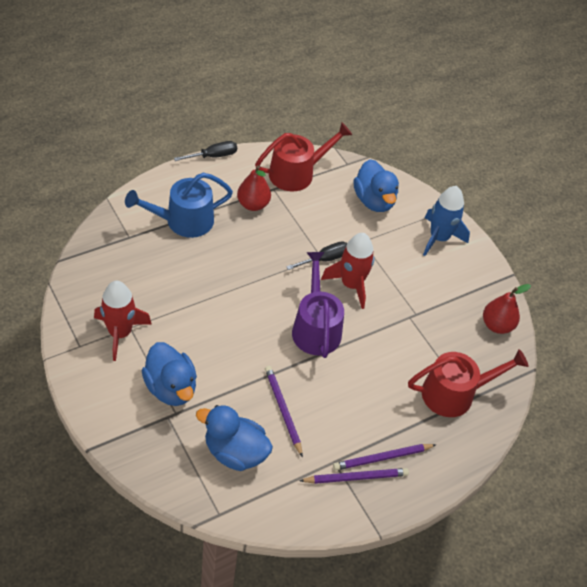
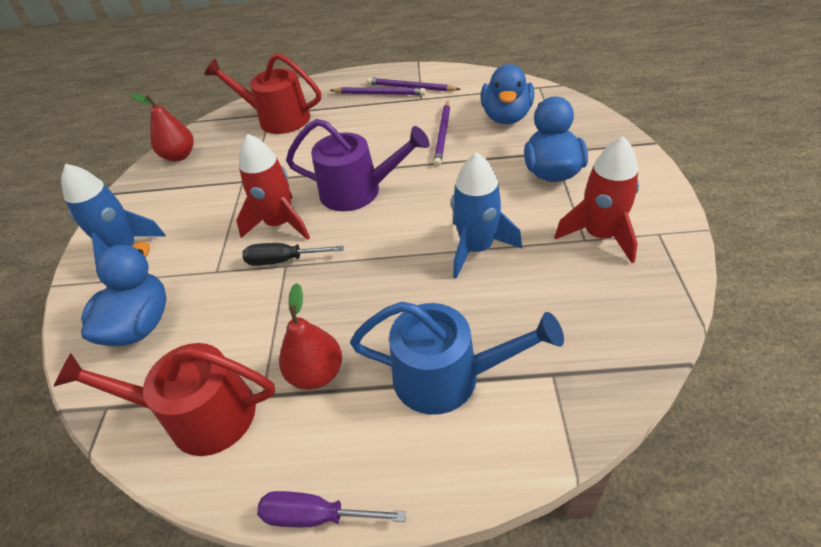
camera: 140 degrees left, 5 degrees down
black screwdriver [174,141,237,161] -> purple screwdriver [257,491,406,527]
blue duck [196,405,273,471] -> blue duck turned 45 degrees clockwise [481,64,534,124]
purple watering can [292,252,344,358] -> purple watering can turned 105 degrees counterclockwise [286,119,429,211]
none -> blue rocket [451,152,522,279]

